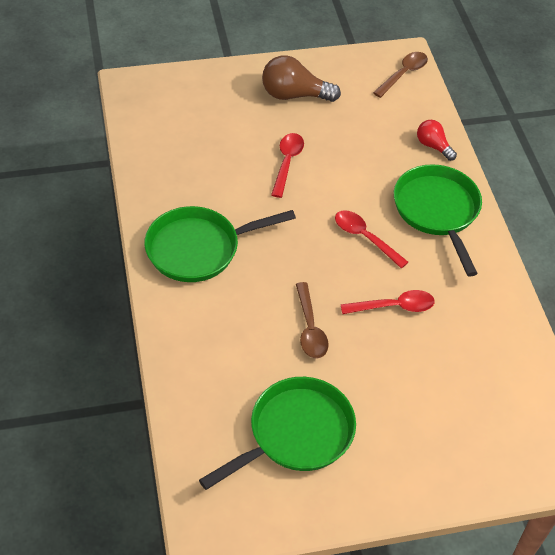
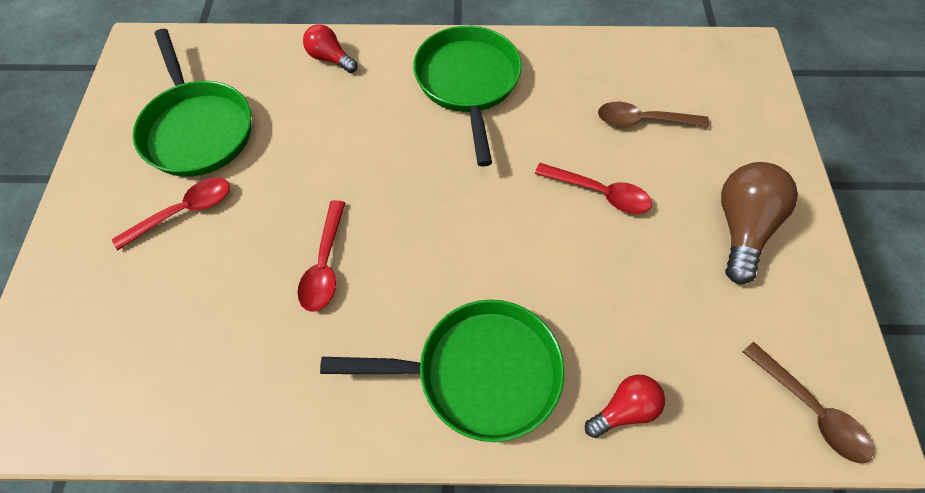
camera: 105 degrees right, 10 degrees up
brown spoon [296,282,329,359] -> brown spoon moved to [598,102,709,128]
red spoon [335,210,408,268] -> red spoon moved to [112,177,230,250]
none -> red light bulb [303,24,357,73]

